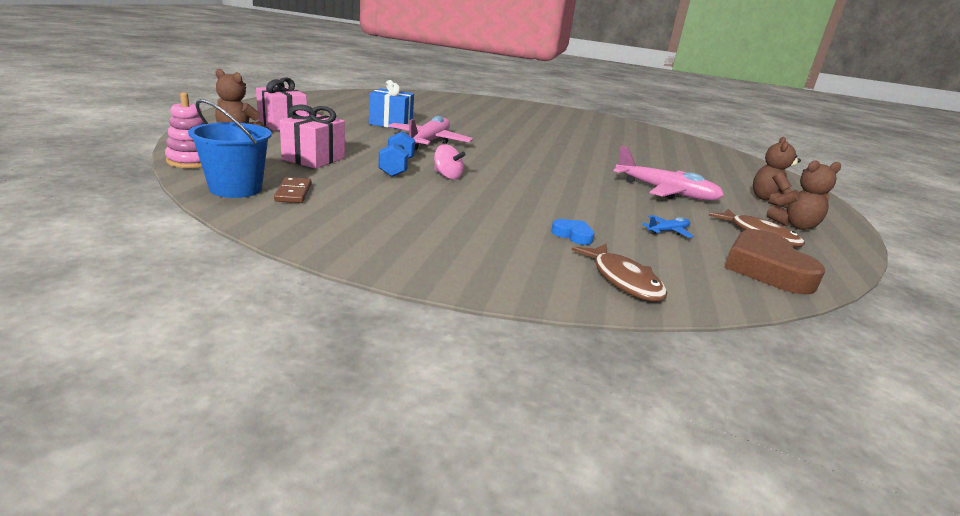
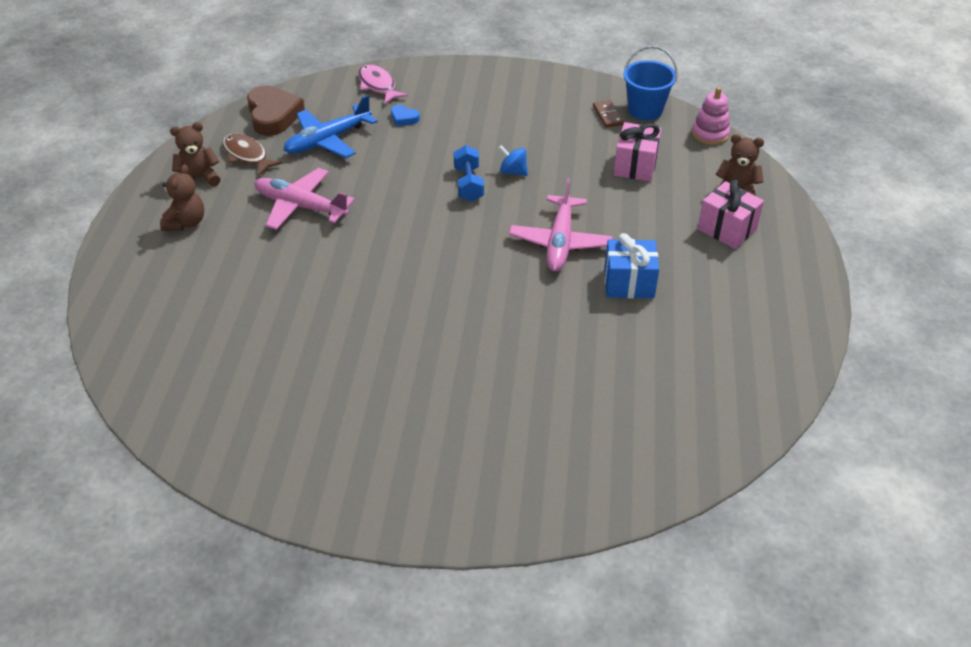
camera: 175 degrees right, 20 degrees up
blue dumbbell [378,131,415,177] -> blue dumbbell moved to [454,145,484,202]
pink spinning top [434,144,466,180] -> blue spinning top [499,145,528,176]
brown fish [572,244,667,301] -> pink fish [358,64,408,104]
blue plane [642,215,694,238] -> blue plane [284,95,377,158], size x2.20

